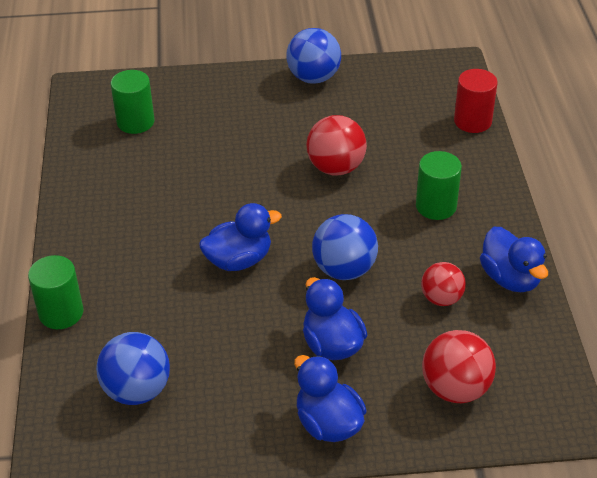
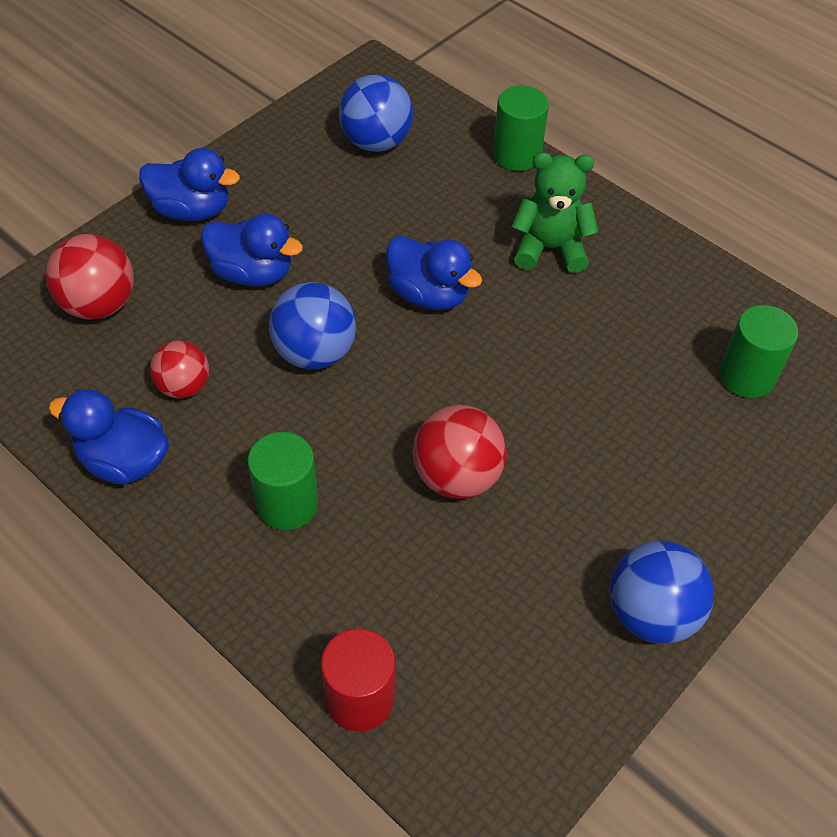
camera: 135 degrees right, 10 degrees up
blue duck [199,203,282,271] -> blue duck turned 75 degrees counterclockwise [386,236,482,310]
none -> green teddy bear [511,152,598,273]

